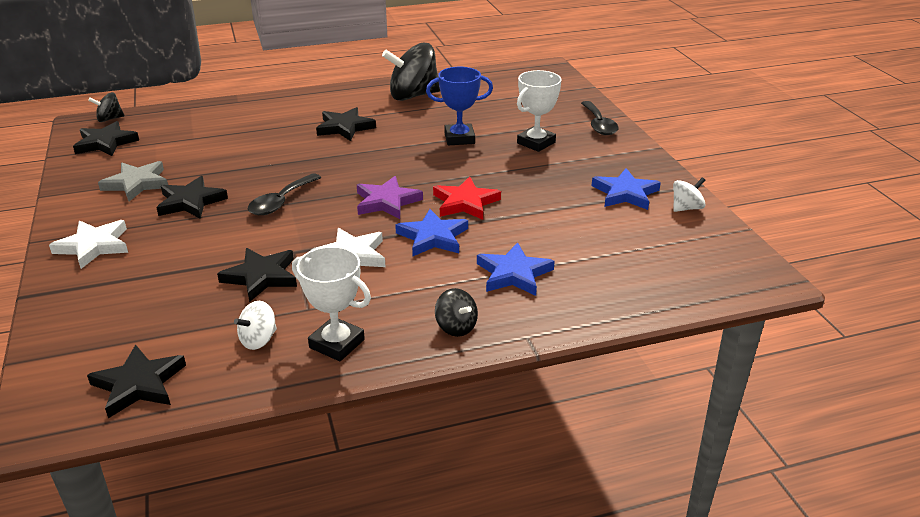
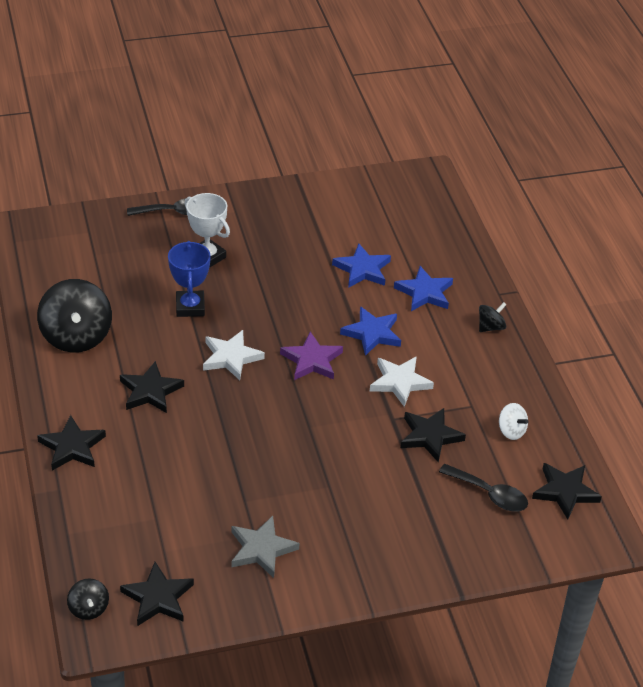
camera: 90 degrees left, 10 degrees up
white star [49,220,128,269] -> white star moved to [203,330,265,380]
black star [156,176,228,219] -> black star moved to [37,415,106,470]
black spoon [248,173,321,215] -> black spoon moved to [439,464,528,511]
white trophy [292,246,371,361] -> none
red star [433,177,501,220] -> none
blue star [592,168,661,210] -> blue star moved to [332,243,391,288]
white spinning top [673,177,706,212] -> none

